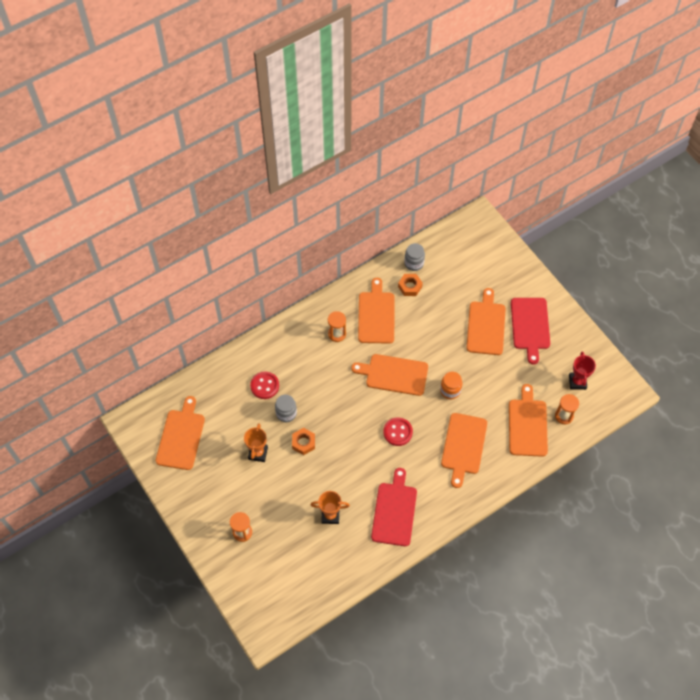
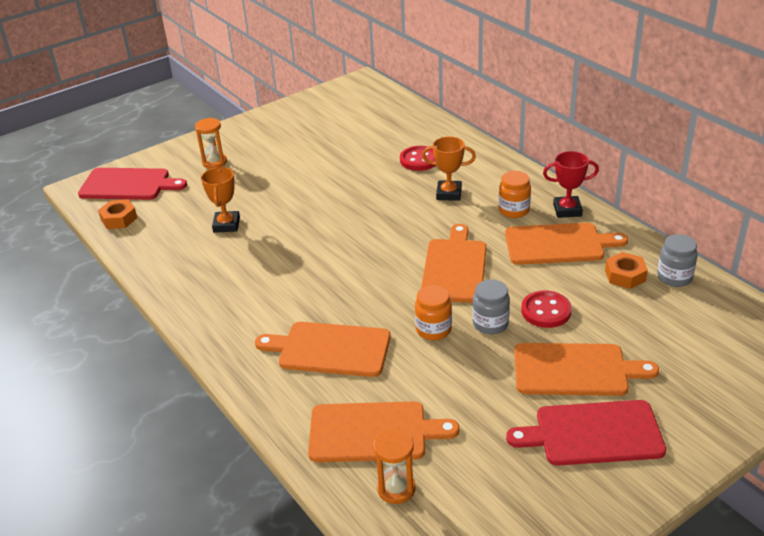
camera: 90 degrees right, 25 degrees down
orange cutting board [156,396,205,470] -> none
orange trophy [244,423,268,462] -> orange trophy moved to [422,136,476,201]
grey jar [275,395,297,422] -> grey jar moved to [472,279,510,334]
orange nut [292,428,315,455] -> orange nut moved to [98,199,137,229]
orange hourglass [328,311,346,342] -> orange jar [499,171,531,218]
red cutting board [371,468,417,546] -> red cutting board moved to [78,168,187,200]
red button [383,417,413,446] -> red button moved to [521,290,572,328]
red trophy [569,352,596,390] -> red trophy moved to [543,151,599,218]

